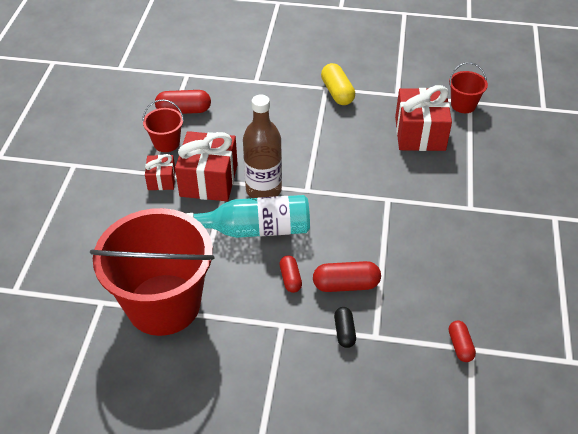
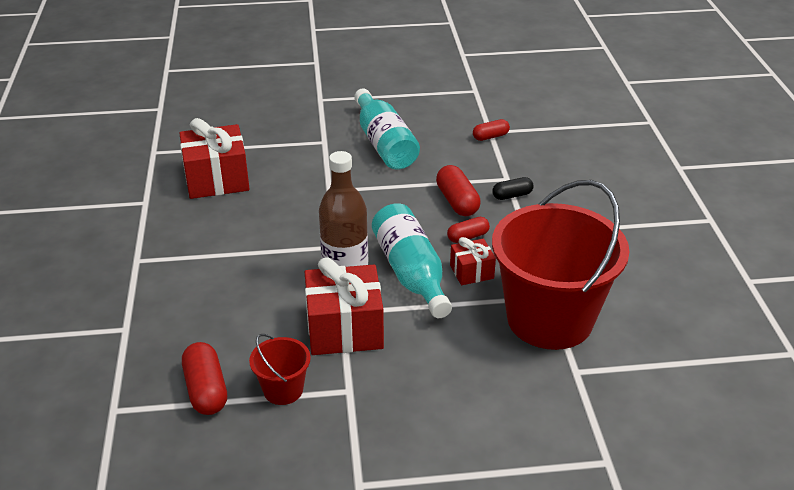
camera: 105 degrees left, 10 degrees down
red gift [145,154,175,190] -> red gift moved to [450,237,496,285]
yellow capsule [321,63,355,105] -> none
red bucket [449,62,488,113] -> none
none -> turquoise bottle [354,88,420,169]

